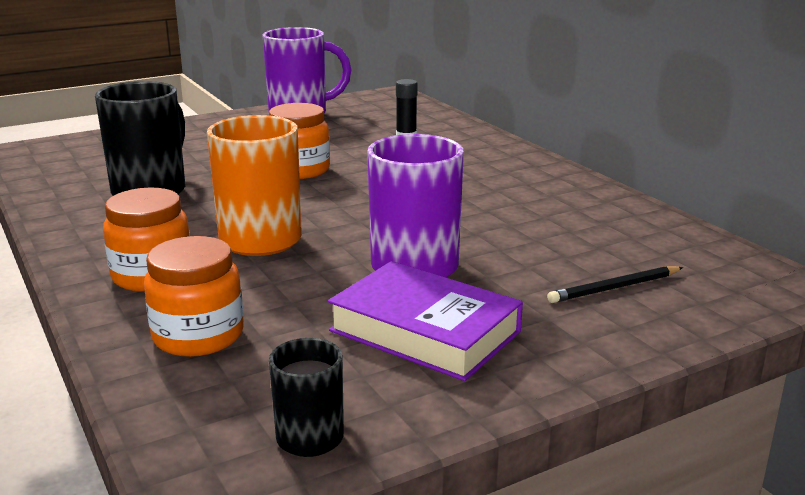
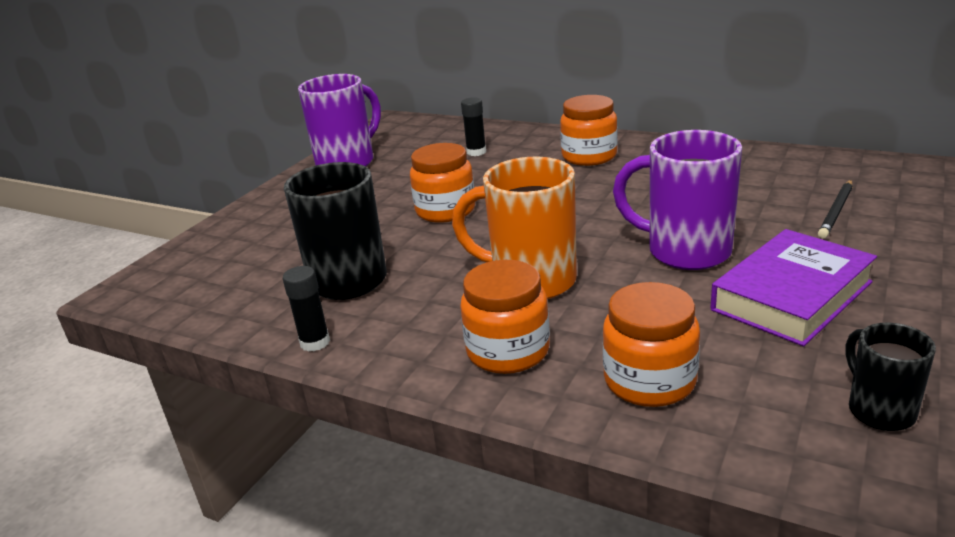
camera: 30 degrees left, 5 degrees up
purple book [328,261,523,381] -> purple book turned 45 degrees counterclockwise [710,229,877,346]
none -> black glue stick [283,266,330,352]
none -> orange jar [560,95,617,166]

